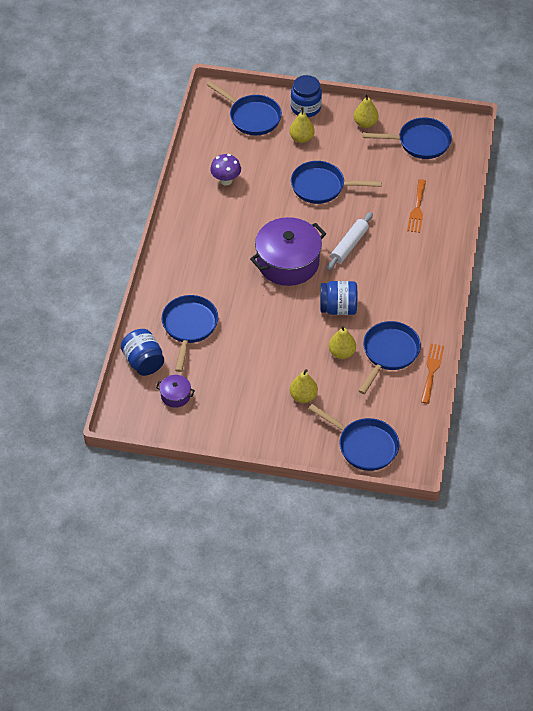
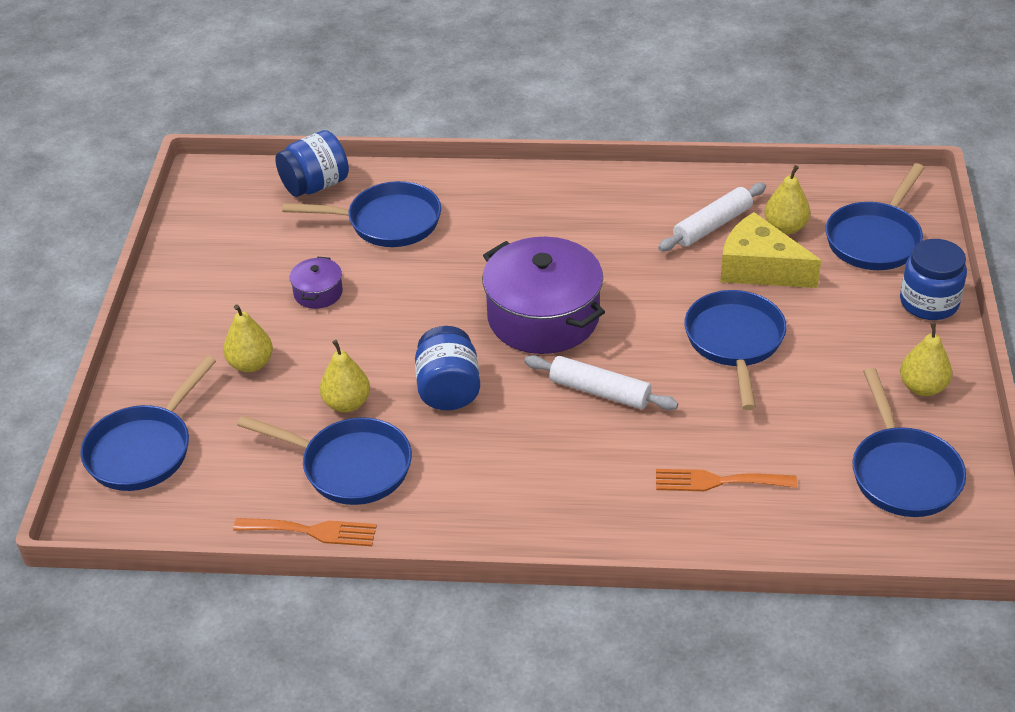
camera: 85 degrees right, 10 degrees down
purple pot [156,375,195,408] -> purple pot moved to [290,257,343,309]
purple mushroom [210,154,241,185] -> white rolling pin [658,183,766,251]
yellow pear [290,107,315,143] -> yellow pear moved to [765,165,810,234]
none -> yellow cheese [720,212,821,288]

